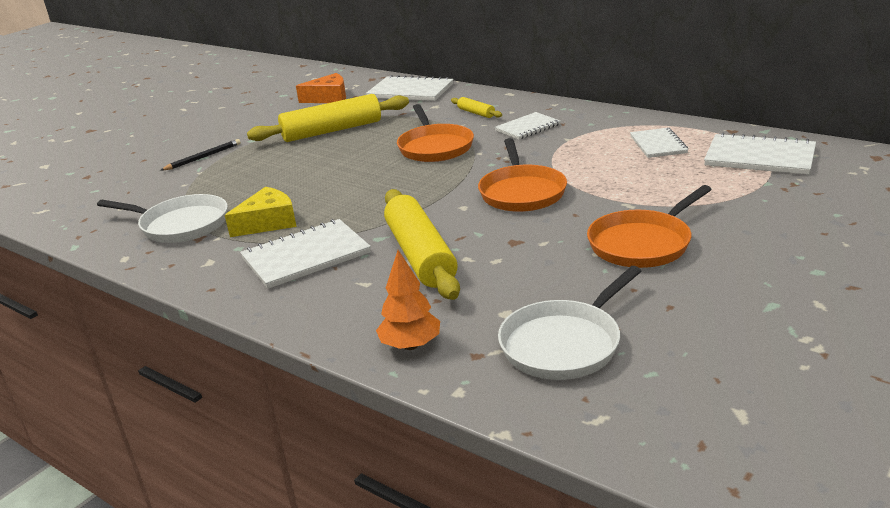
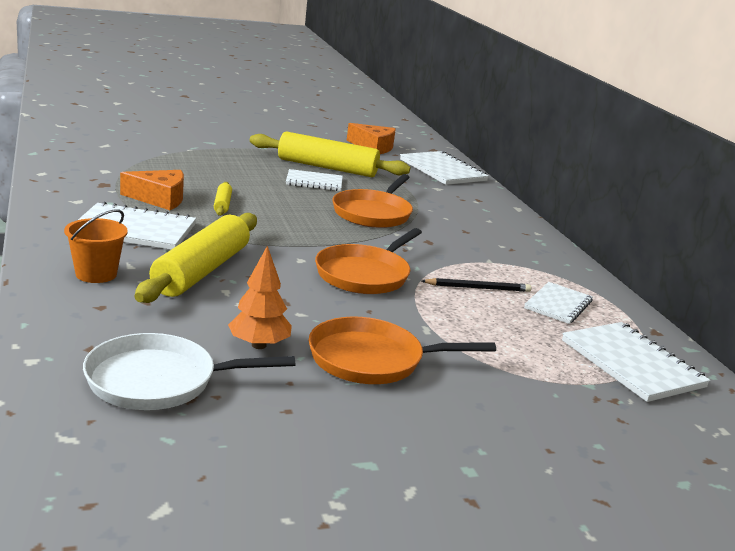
camera: 30 degrees right, 5 degrees down
white pan [97,194,228,243] -> none
black pencil [160,139,241,171] -> black pencil moved to [421,278,531,292]
yellow cheese [225,187,297,237] -> orange cheese [120,170,184,210]
orange tree [376,250,440,350] -> orange tree moved to [228,246,292,349]
yellow rolling pin [451,97,502,118] -> yellow rolling pin moved to [214,182,232,216]
white notebook [495,112,560,140] -> white notebook moved to [286,169,343,191]
none -> orange bucket [64,209,128,283]

